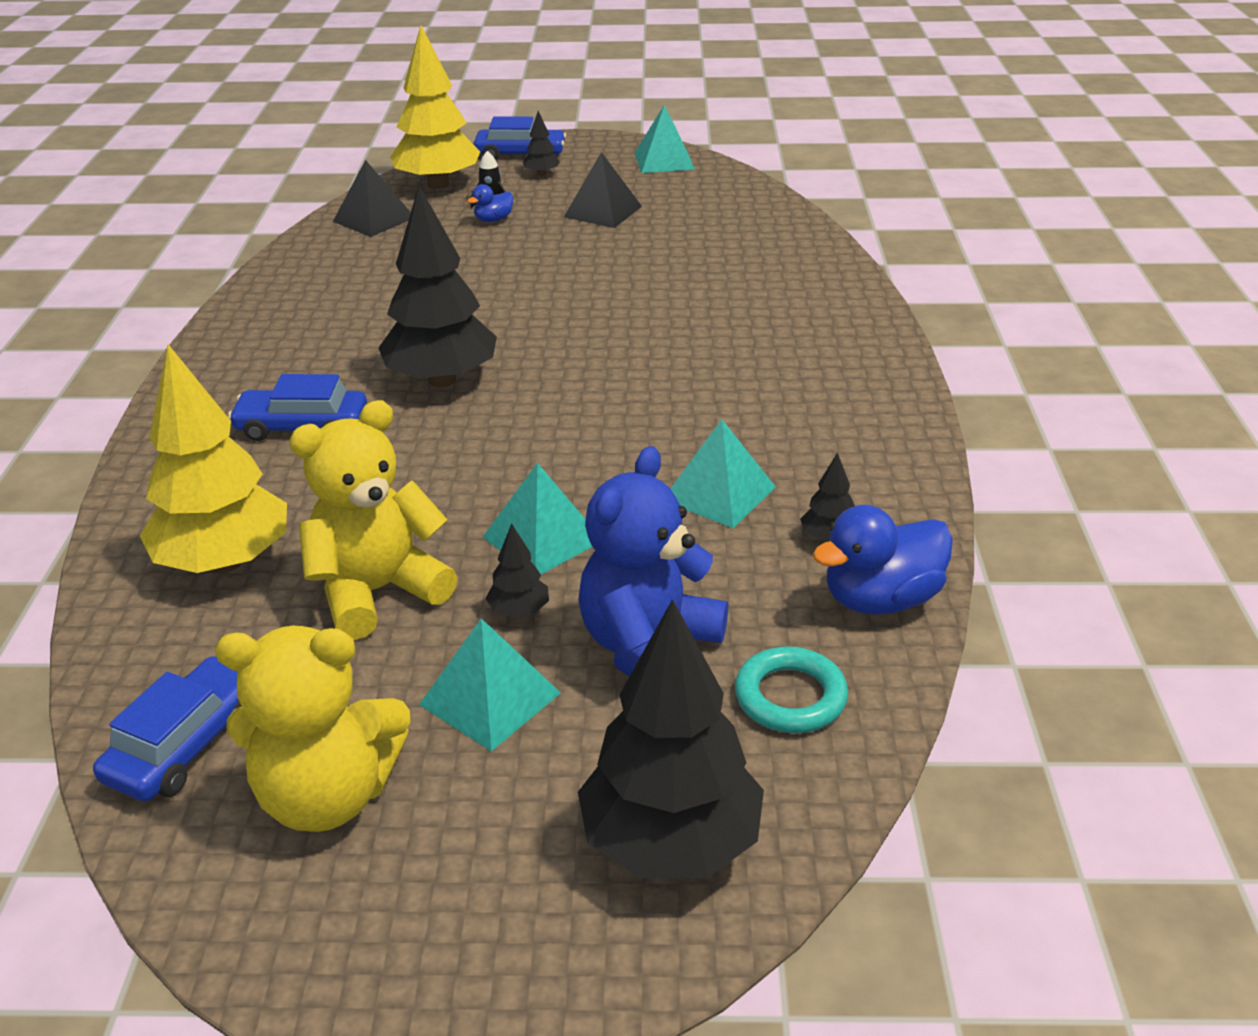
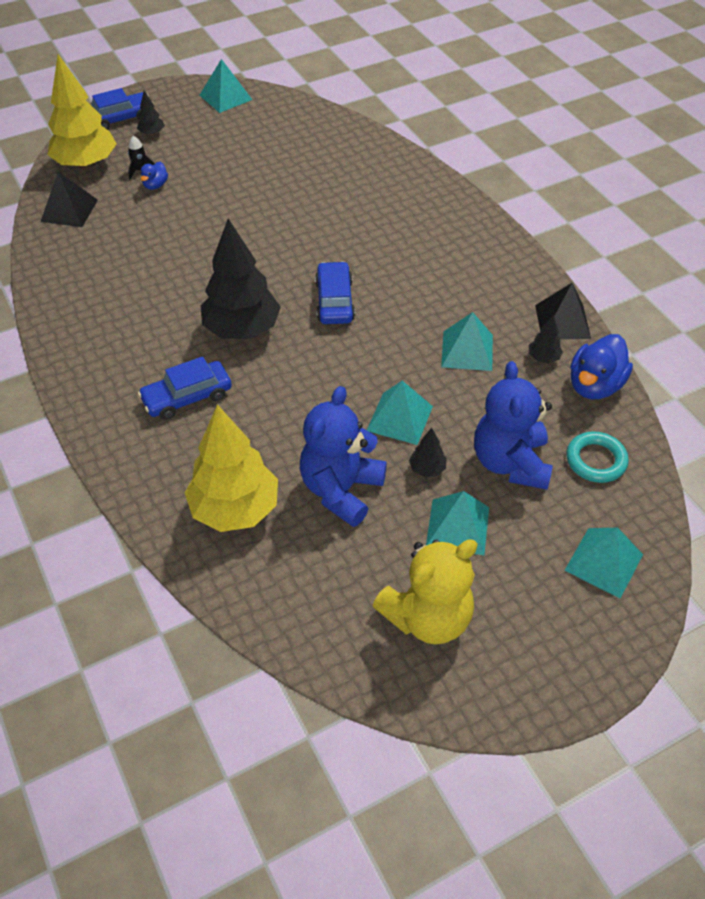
camera: 30 degrees left, 15 degrees up
blue car [93,657,242,801] -> blue car moved to [315,261,355,324]
yellow teddy bear [289,400,457,640] -> blue teddy bear [300,386,387,527]
black pyramid [564,152,642,228] -> black pyramid moved to [535,283,591,339]
black tree [578,599,764,878] -> turquoise pyramid [564,528,643,599]

